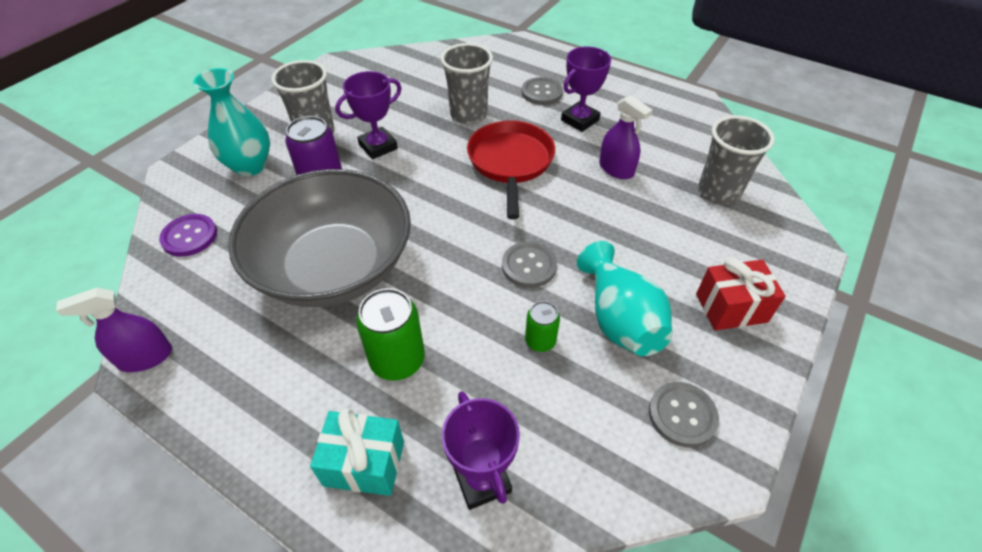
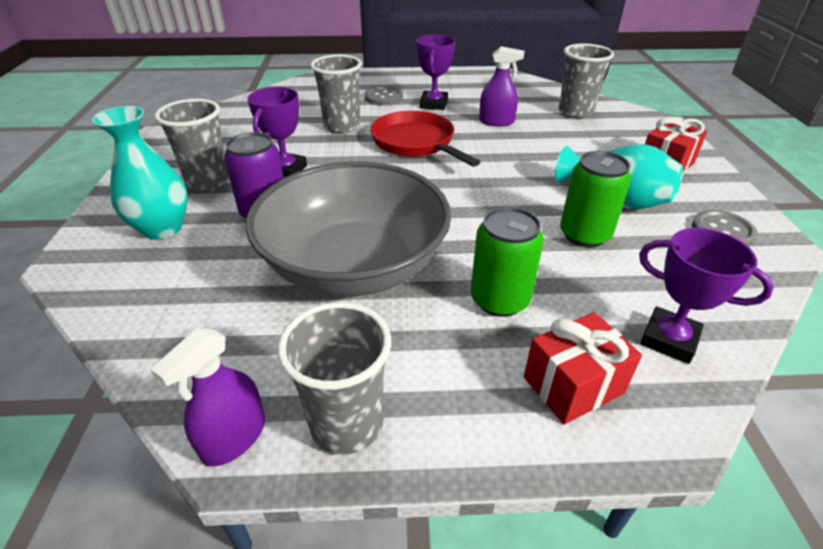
camera: 35 degrees left, 10 degrees down
purple button [159,214,217,257] -> none
turquoise gift [310,408,404,496] -> red gift [524,312,642,424]
grey button [502,242,557,288] -> none
green can [525,301,560,352] -> green can [560,151,631,247], size x1.73
none -> grey cup [278,302,391,455]

